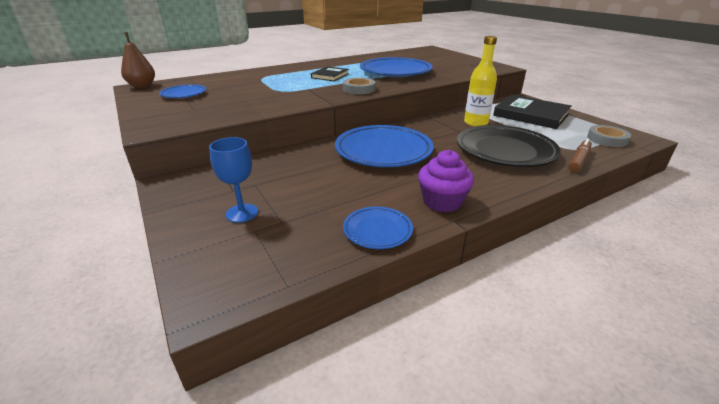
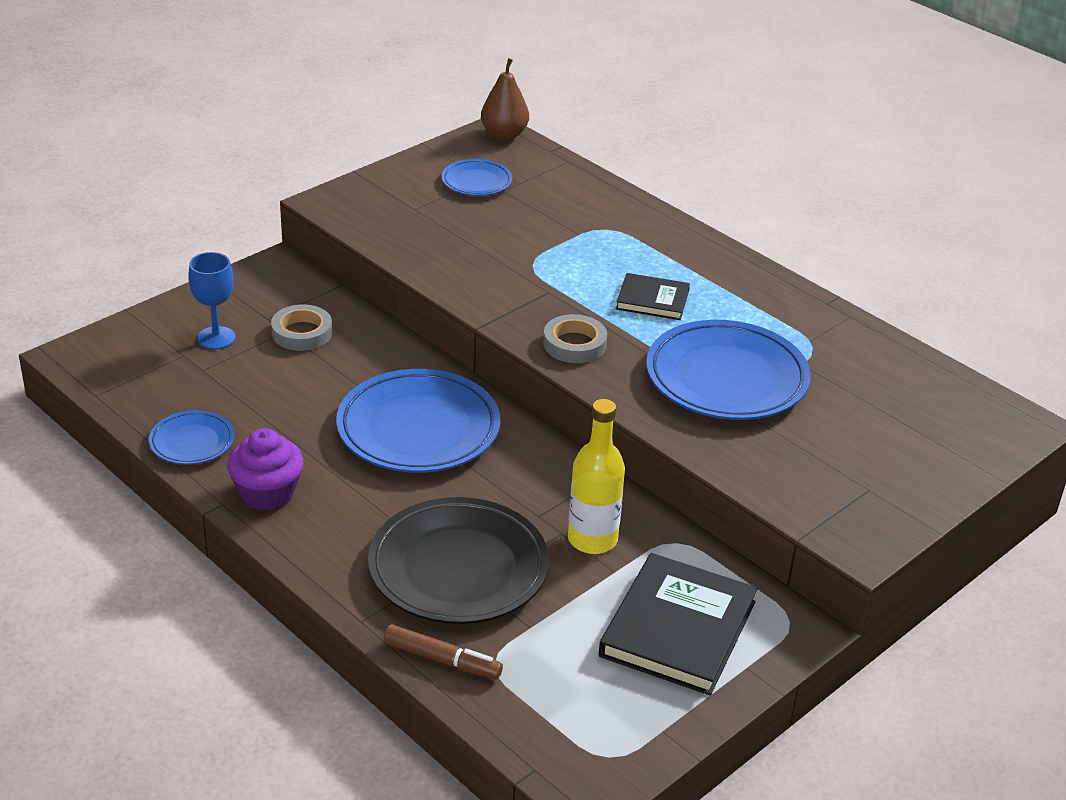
camera: 75 degrees right, 5 degrees up
grey tape [587,125,631,147] -> grey tape moved to [271,304,332,351]

